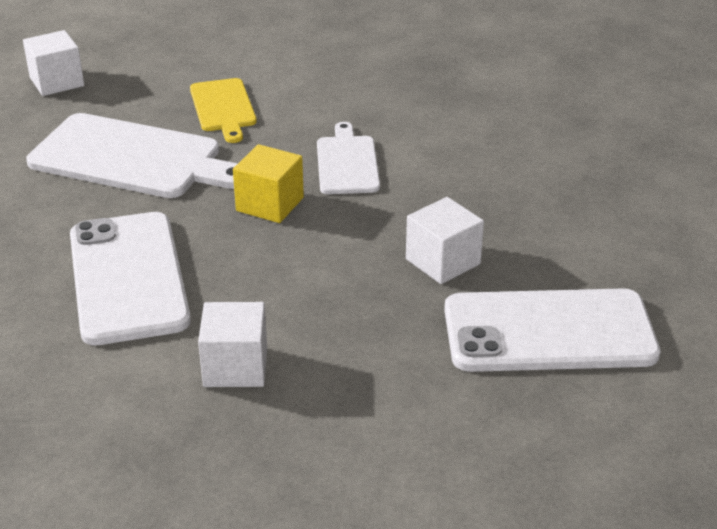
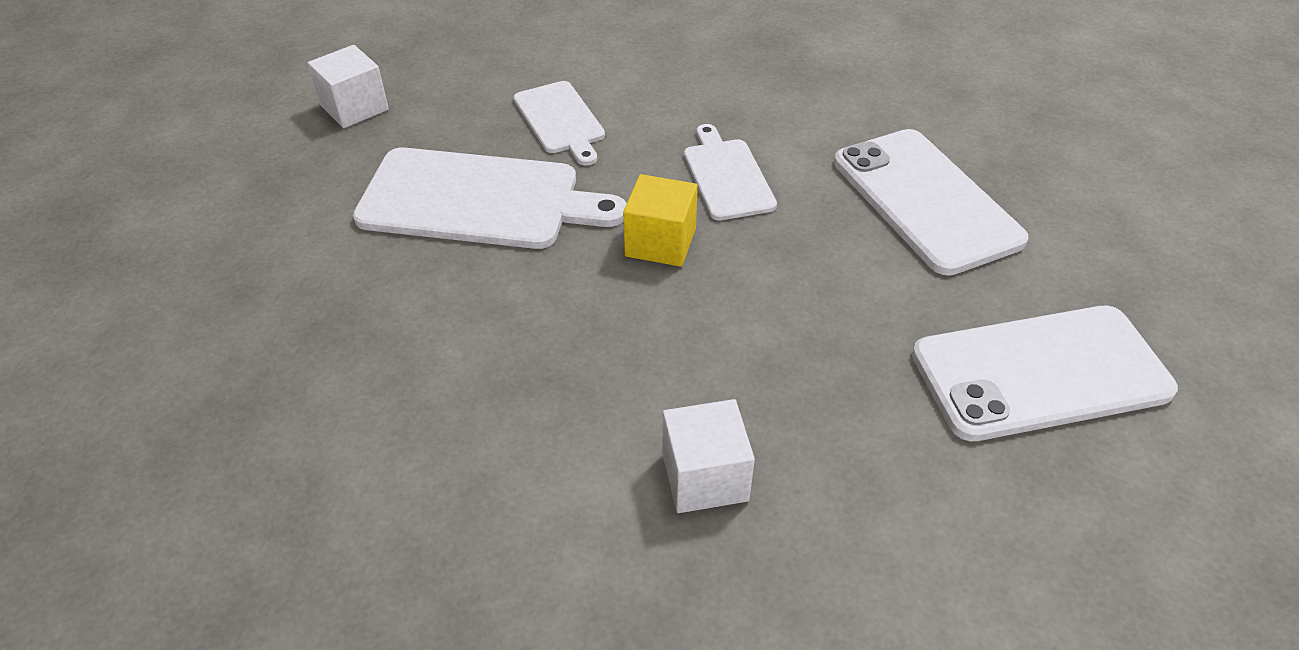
camera: 10 degrees left, 10 degrees up
white phone [70,212,191,345] -> white phone moved to [834,129,1029,275]
yellow cutting board [190,78,257,143] -> white cutting board [513,81,605,166]
white cube [406,197,484,284] -> none

